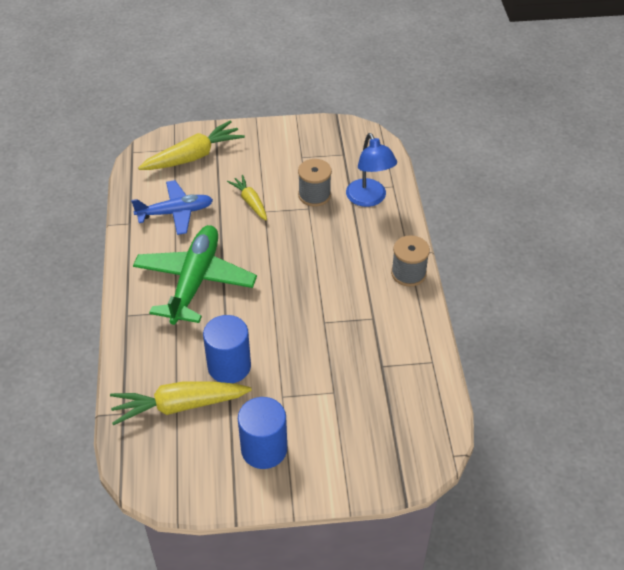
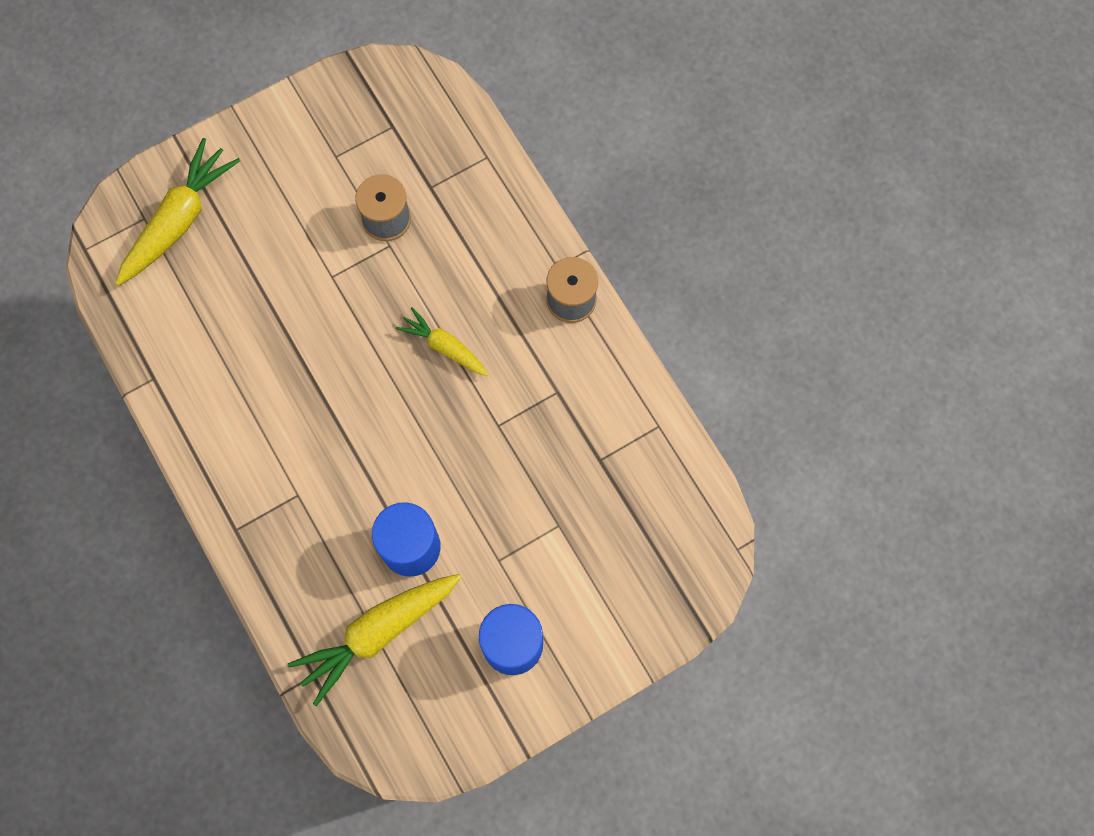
camera: 25 degrees left, 25 degrees up
blue plane [131,180,213,235] -> none
green plane [133,225,257,325] -> none
yellow carrot [227,175,267,220] -> yellow carrot moved to [396,307,489,376]
blue lamp [346,133,397,207] -> none

